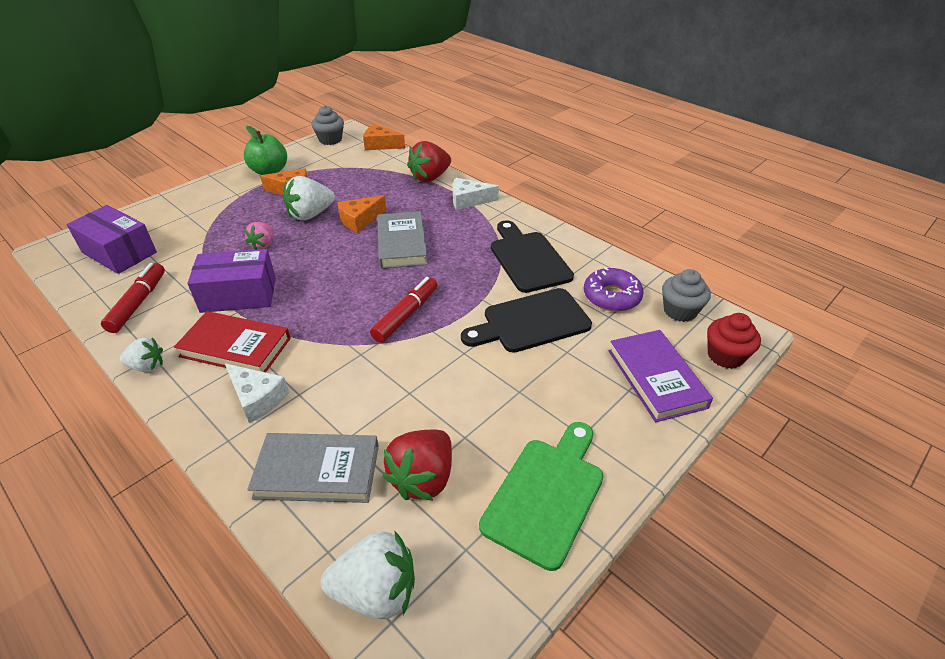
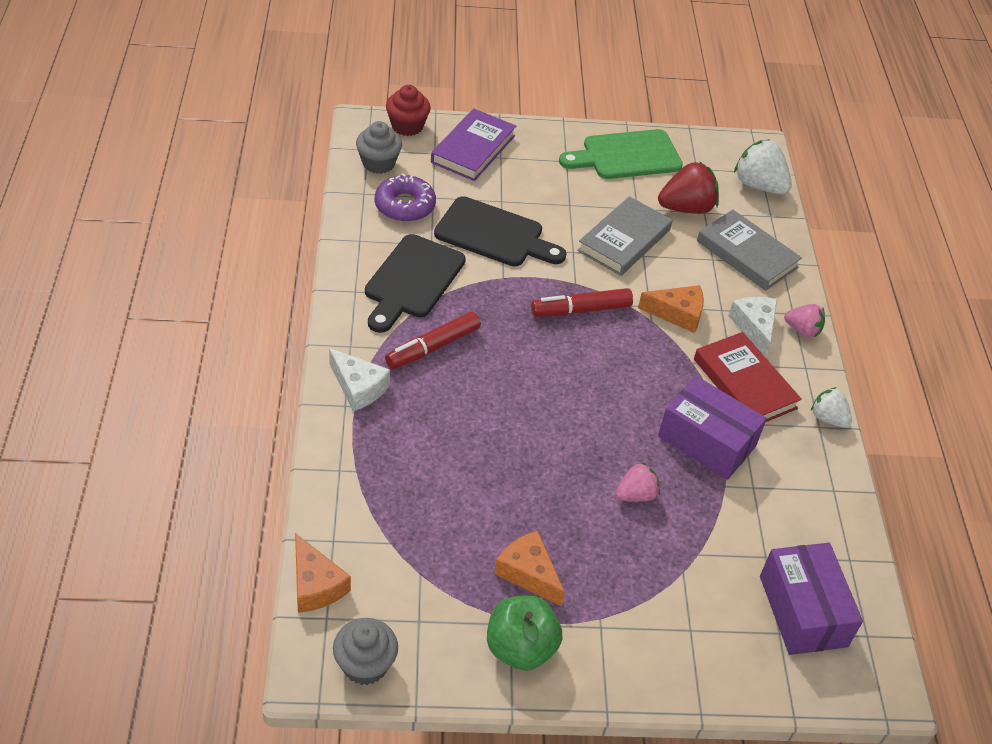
camera: 140 degrees left, 5 degrees up
red marker [101,263,165,333] -> red marker moved to [385,311,481,369]
white strawberry [284,176,335,220] -> none
orange cheese [337,195,387,233] -> orange cheese moved to [638,285,704,333]
grey book [377,211,428,269] -> grey book moved to [577,196,672,276]
red strawberry [407,141,451,182] -> none
none -> pink strawberry [784,304,825,338]

